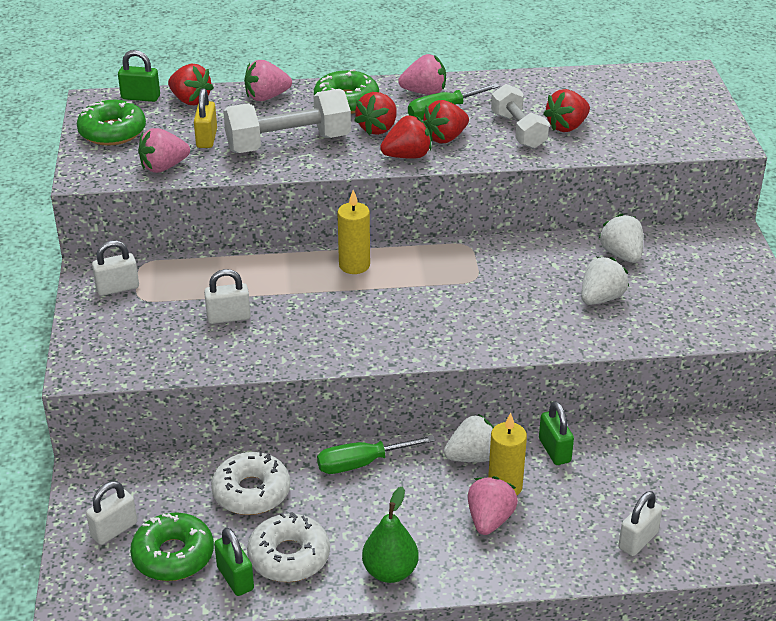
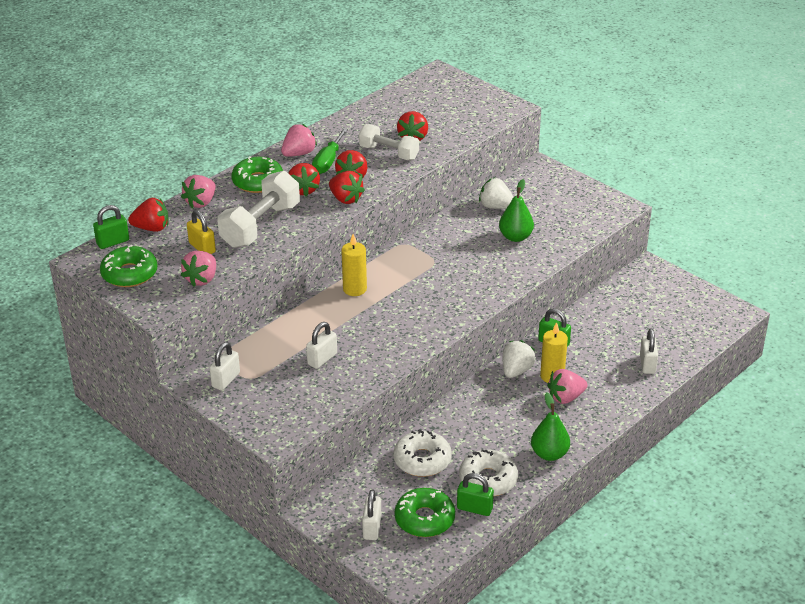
camera: 40 degrees left, 0 degrees up
green screwdriver [317,435,435,474] -> none
red strawberry [380,115,432,158] -> red strawberry turned 105 degrees clockwise [329,171,365,204]
pink strawberry [468,476,518,535] -> pink strawberry turned 90 degrees counterclockwise [547,369,588,404]
white strawberry [581,257,629,305] -> green pear [499,179,534,242]

